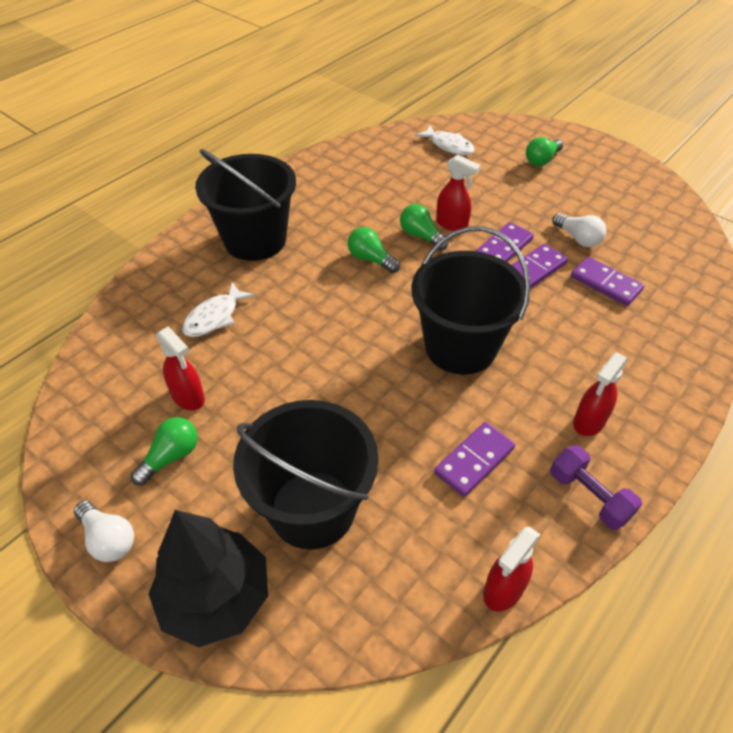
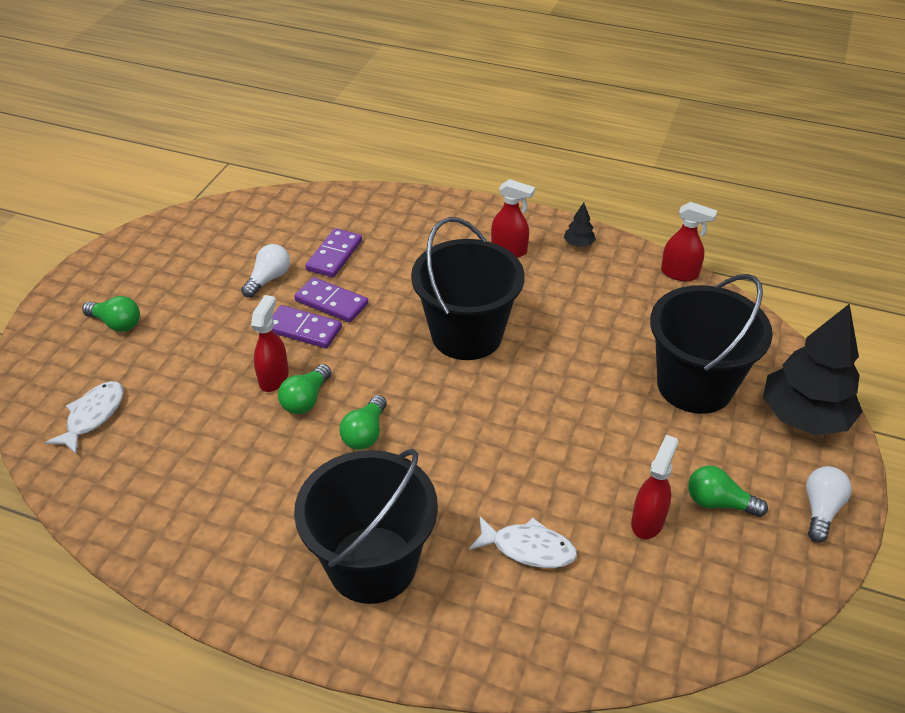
camera: 110 degrees left, 5 degrees down
purple domino [434,422,515,497] -> none
purple dumbbell [550,445,642,530] -> black tree [564,203,596,247]

